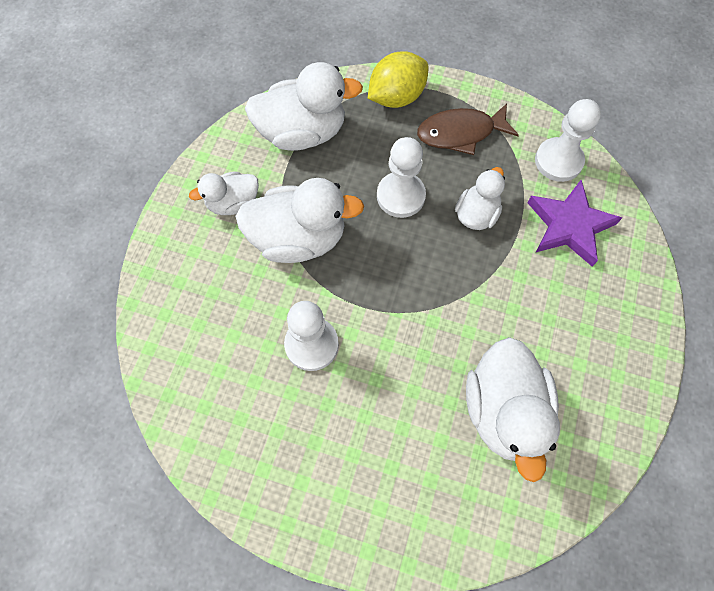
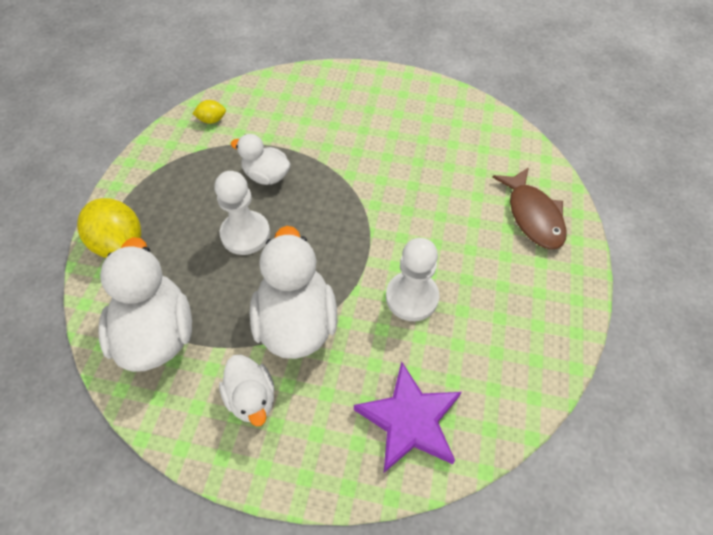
camera: 95 degrees left, 10 degrees down
brown fish [417,103,519,155] -> brown fish moved to [492,167,567,249]
white duck [466,337,560,482] -> none
purple star [528,180,622,267] -> purple star moved to [354,361,462,473]
white pawn [535,99,601,182] -> yellow lemon [192,100,226,124]

